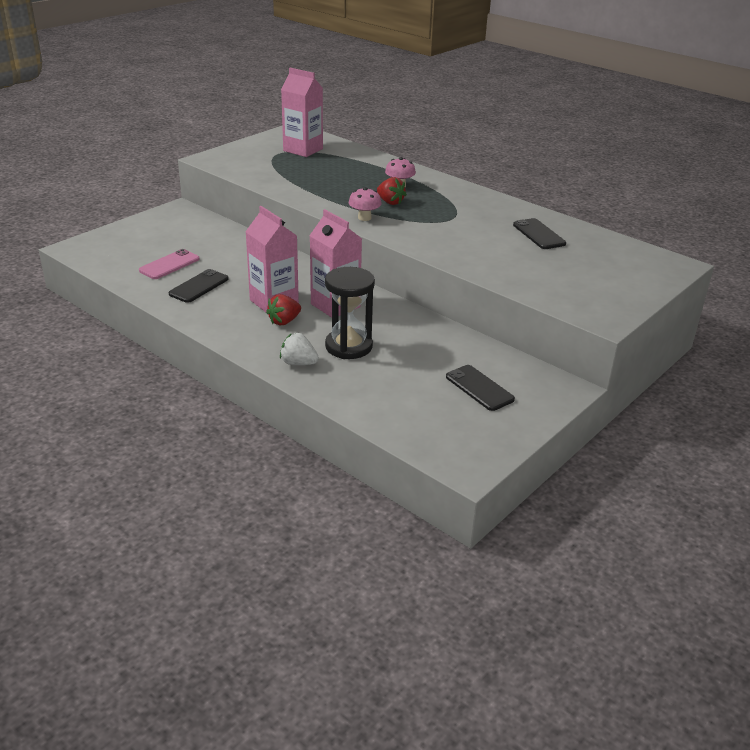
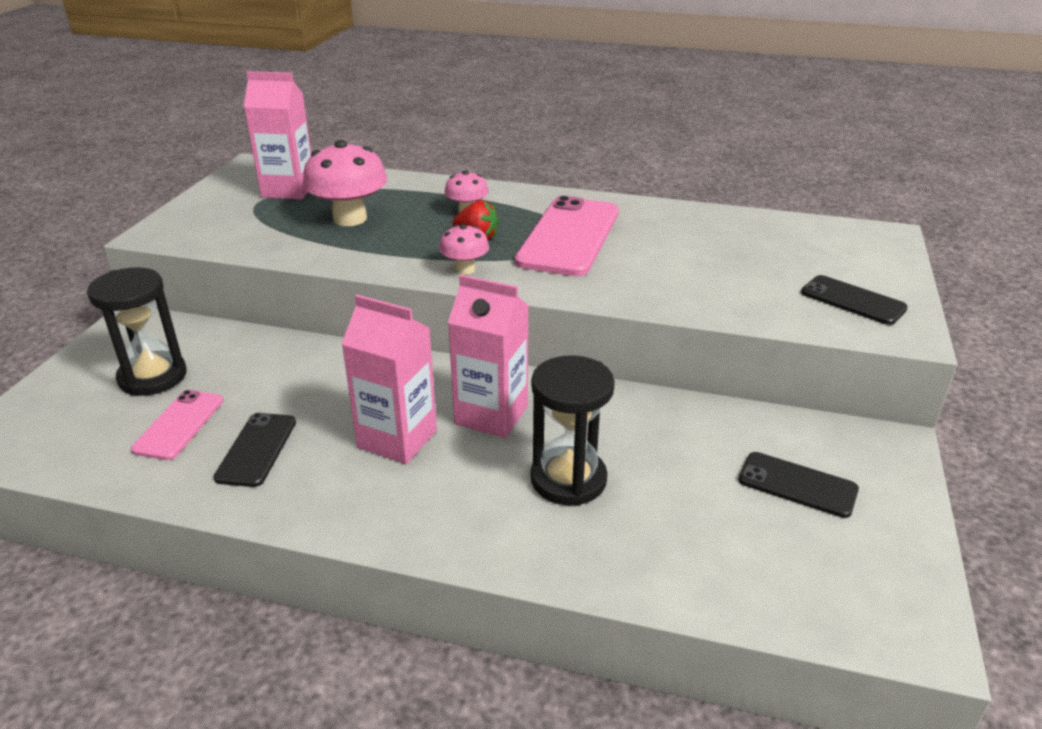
camera: 25 degrees left, 0 degrees up
red strawberry [266,294,301,325] -> none
white strawberry [280,333,319,365] -> none
black phone [513,218,566,249] -> black phone moved to [801,275,908,325]
none -> black hourglass [87,267,186,396]
none -> pink mushroom [303,140,387,226]
none -> pink phone [515,196,619,276]

